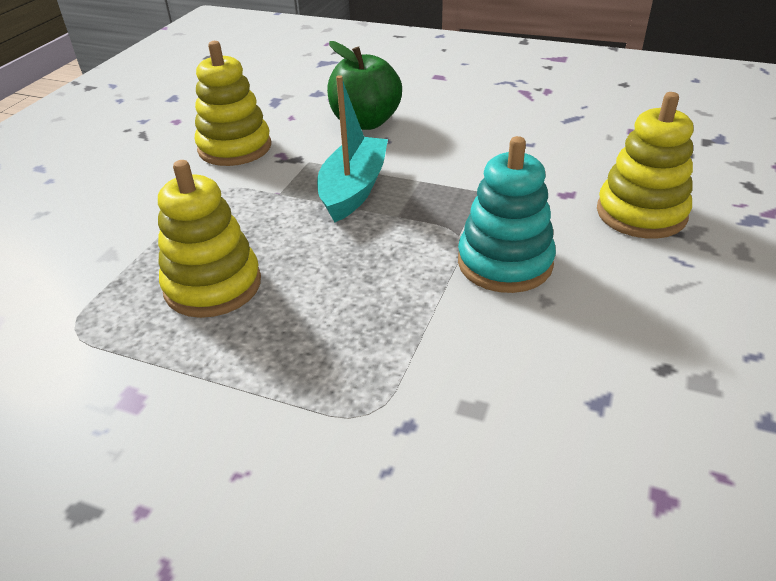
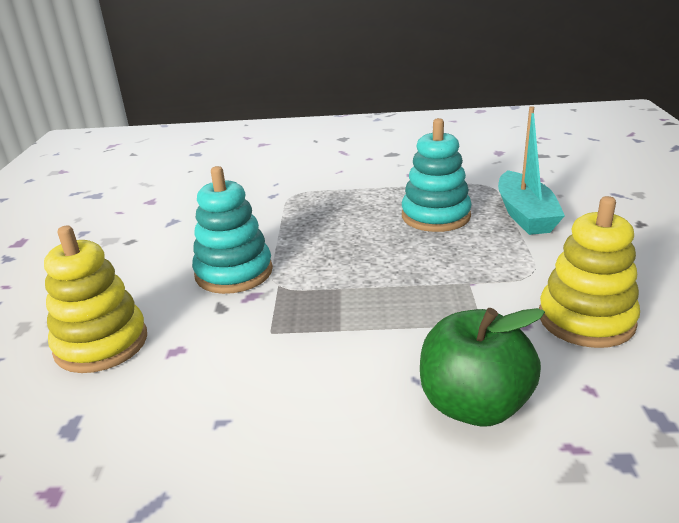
camera: 160 degrees right, 10 degrees down
yellow stacking toy [158,160,261,318] -> turquoise stacking toy [402,118,472,232]
turquoise boat [317,75,388,222] -> turquoise boat moved to [498,106,565,235]

